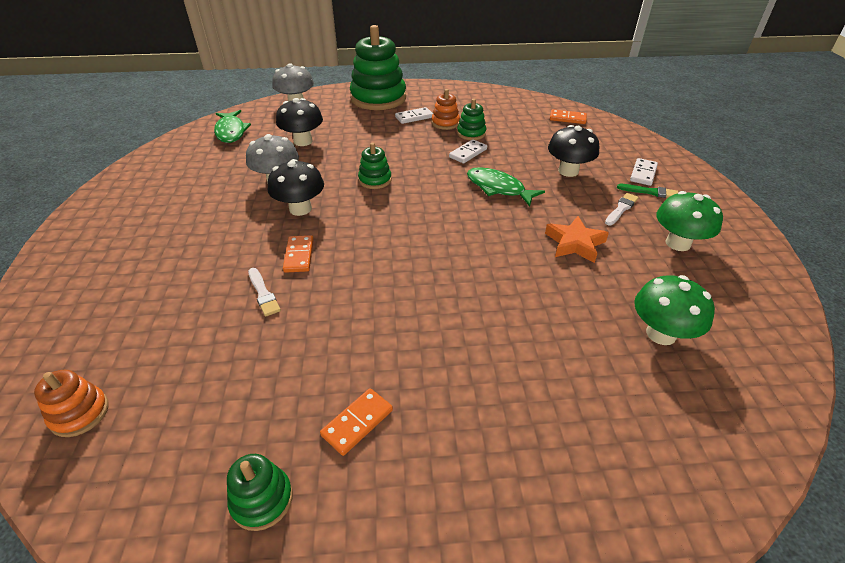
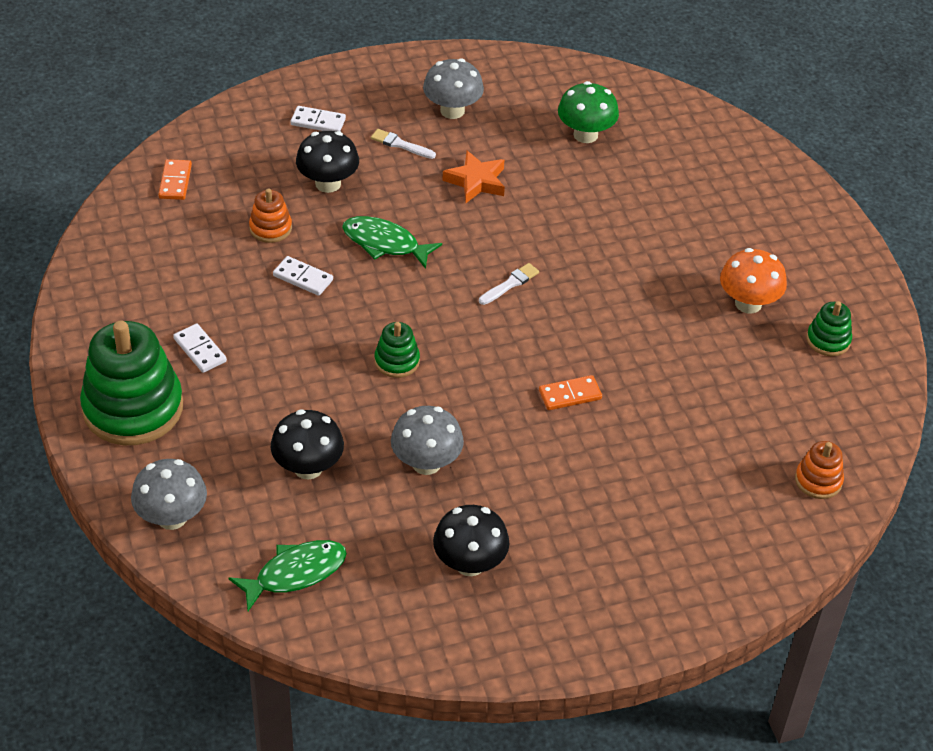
camera: 105 degrees left, 5 degrees up
white brush [248,268,281,317] -> white brush moved to [479,263,539,305]
black mushroom [268,159,324,216] -> black mushroom moved to [433,505,509,576]
orange domino [320,388,393,456] -> orange mushroom [720,248,787,313]
orange stacking toy [432,89,460,130] -> orange stacking toy moved to [249,188,292,243]
green stacking toy [457,99,486,140] -> none
green fish [467,167,545,207] -> green fish turned 90 degrees clockwise [342,216,442,269]
green brush [617,184,678,198] -> none
green mushroom [657,191,723,251] -> grey mushroom [423,58,484,119]

